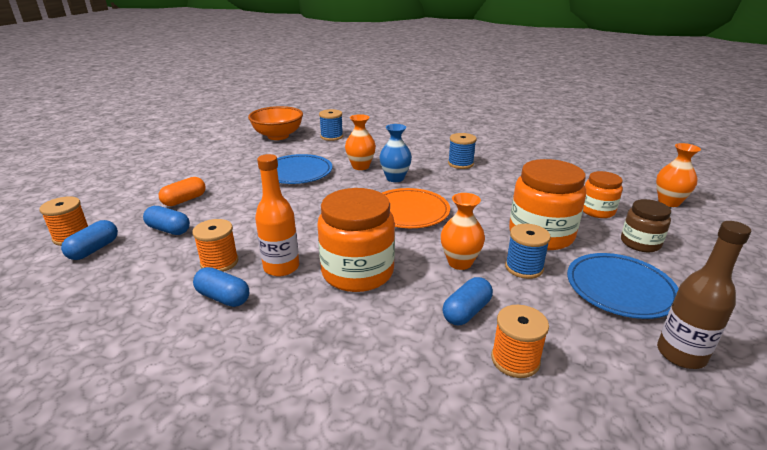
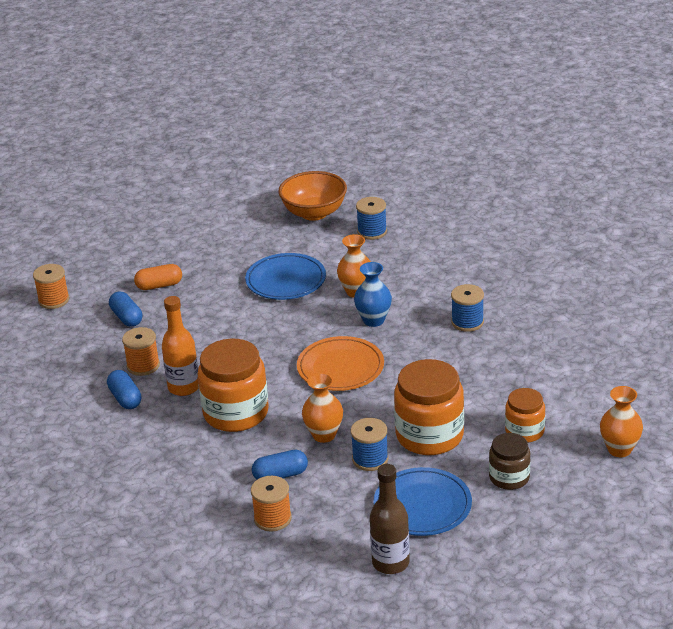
camera: 35 degrees right, 5 degrees up
blue capsule [61,220,118,260] -> none

